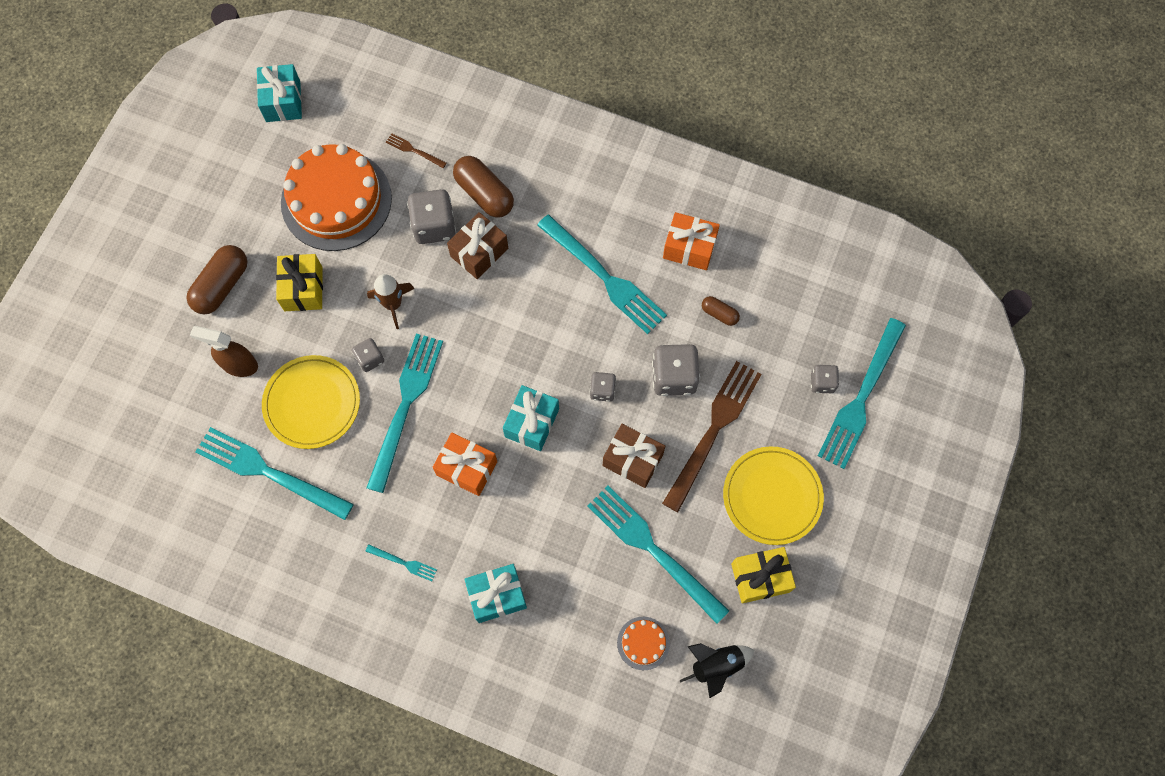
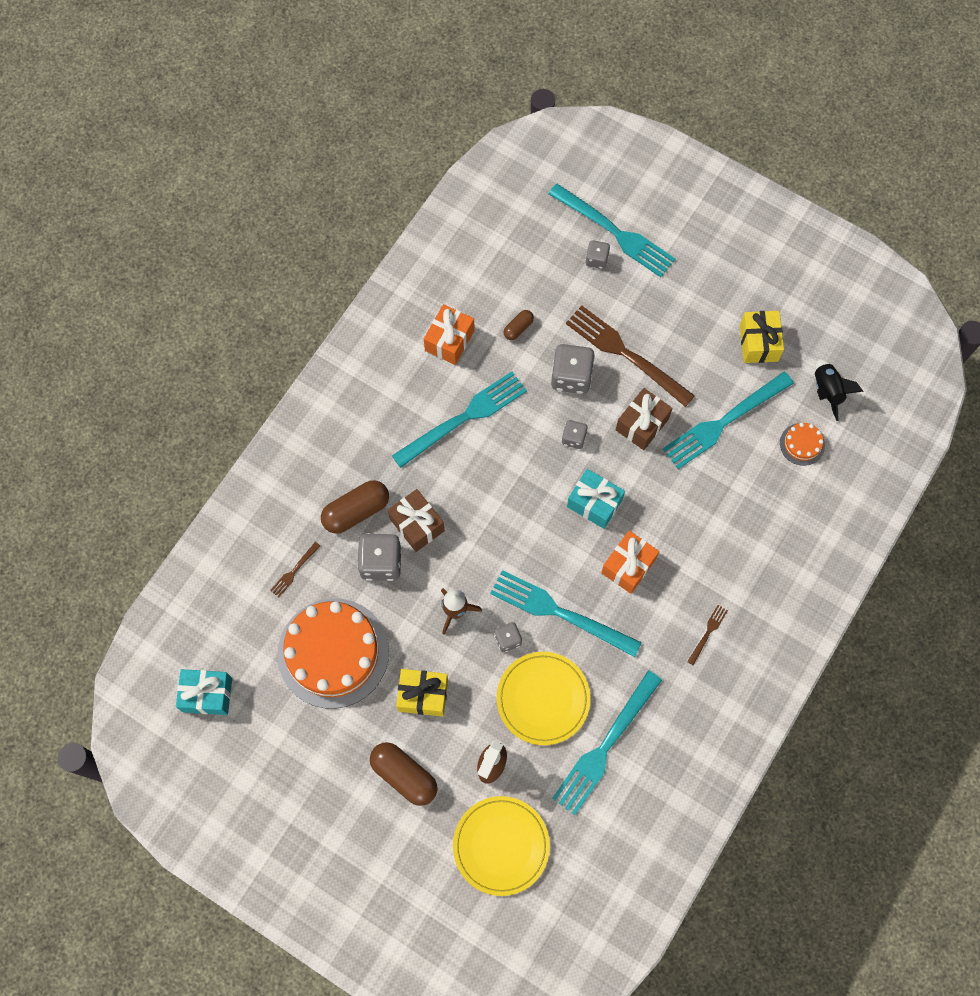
camera: 80 degrees left, 0 degrees up
turquoise fork [365,544,437,581] -> brown fork [687,605,728,665]
turquoise gift [464,564,527,623] -> none
yellow plate [723,446,824,545] -> yellow plate moved to [453,796,550,896]

